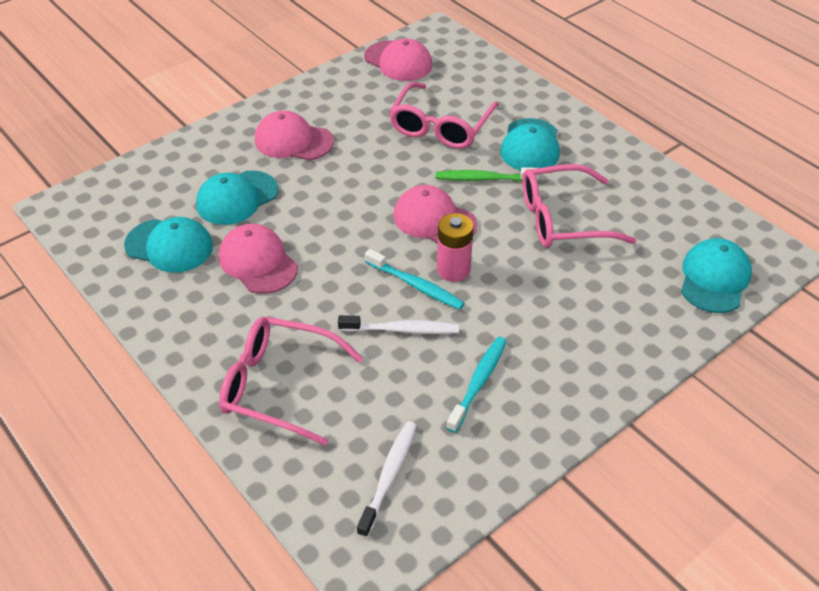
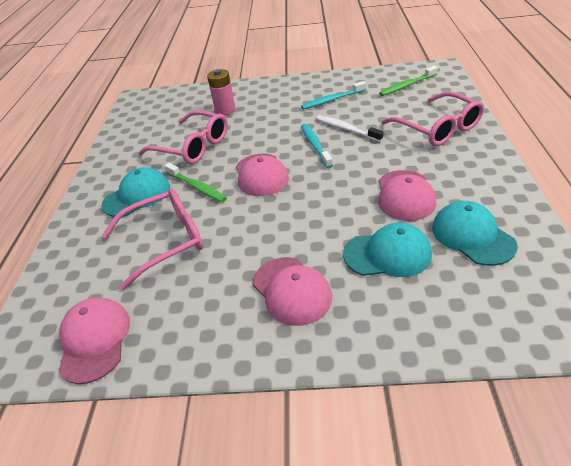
camera: 135 degrees left, 5 degrees down
white toothbrush [357,421,417,538] -> green toothbrush [379,66,438,96]
pink battery [437,213,474,282] -> pink battery moved to [207,69,235,115]
turquoise cap [681,238,752,313] -> none

